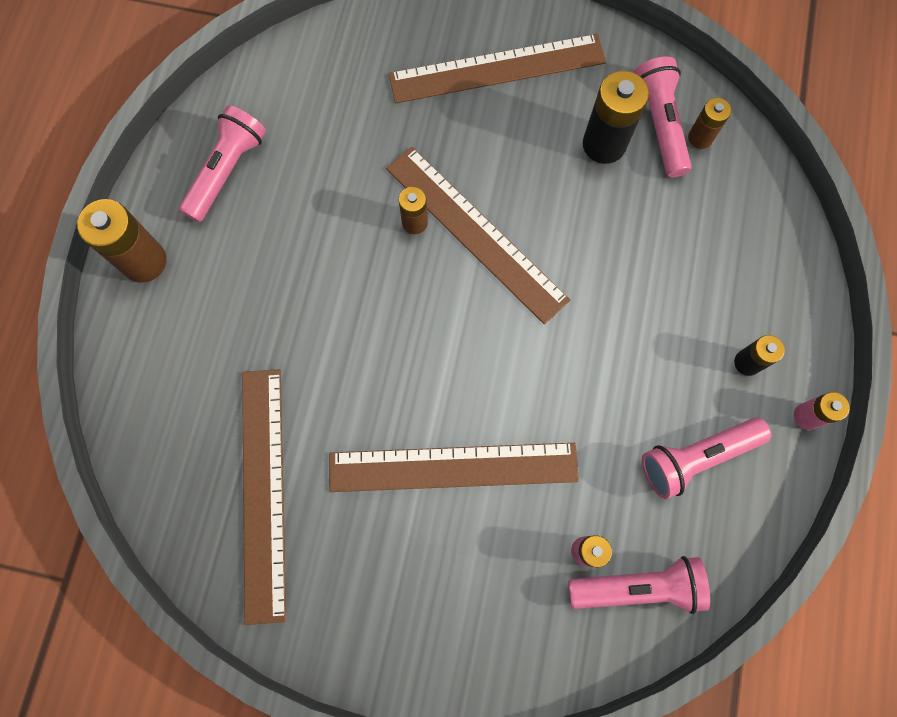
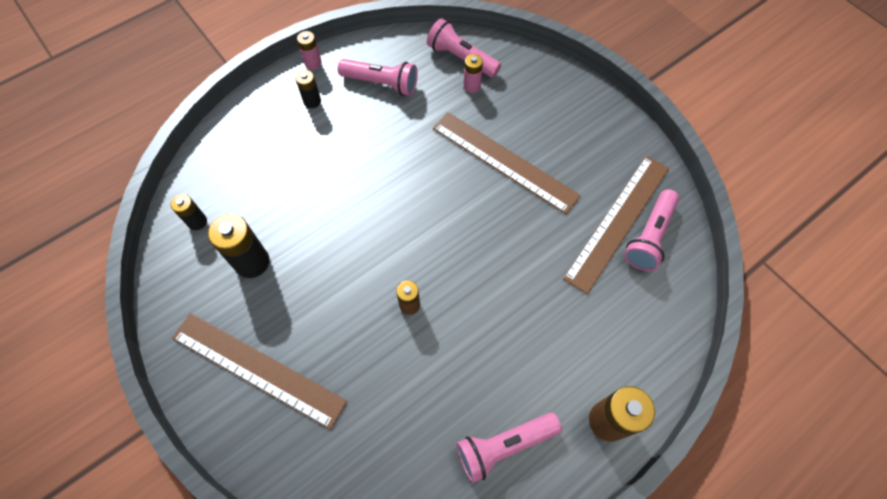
camera: 140 degrees left, 10 degrees down
brown ruler [386,147,570,324] -> none
pink flashlight [633,57,691,177] -> pink flashlight moved to [624,189,679,271]
brown battery [688,98,731,149] -> black battery [170,194,207,230]

